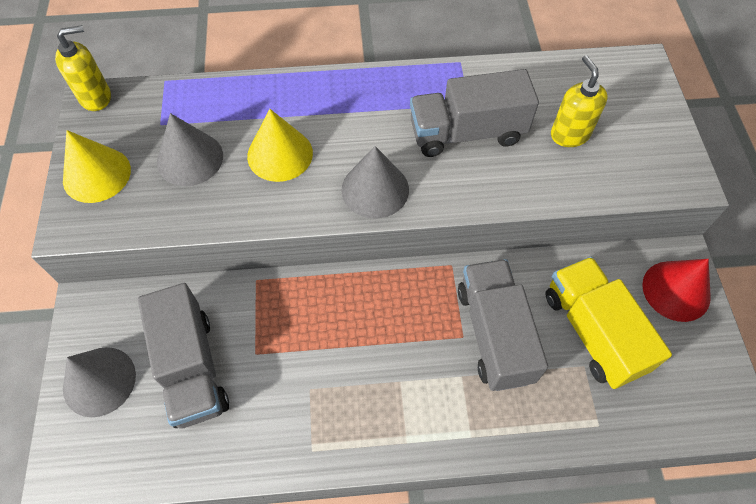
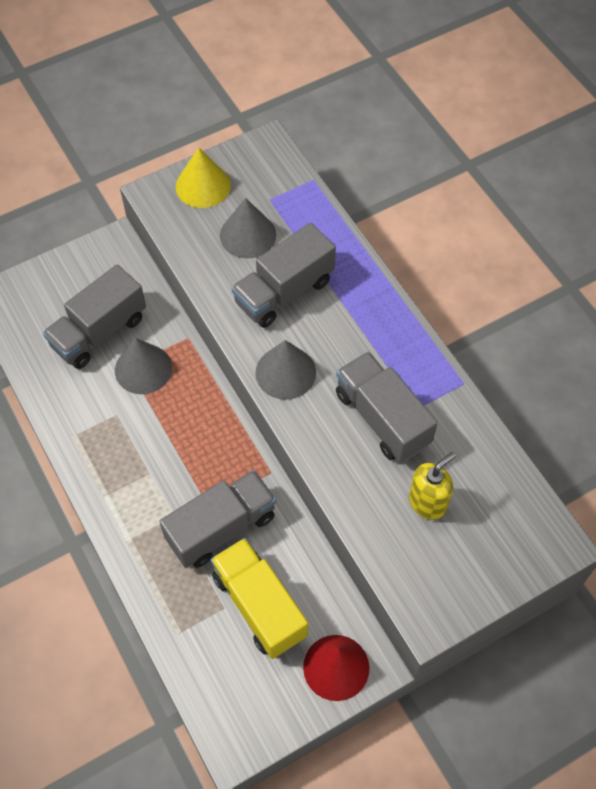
camera: 65 degrees right, 0 degrees up
yellow soap dispenser [55,25,111,111] -> none
grey cone [63,347,136,417] -> grey cone moved to [115,338,172,394]
yellow cone [247,109,313,182] -> grey truck [232,223,336,328]
yellow truck [545,257,672,389] -> yellow truck turned 75 degrees counterclockwise [211,538,308,659]

